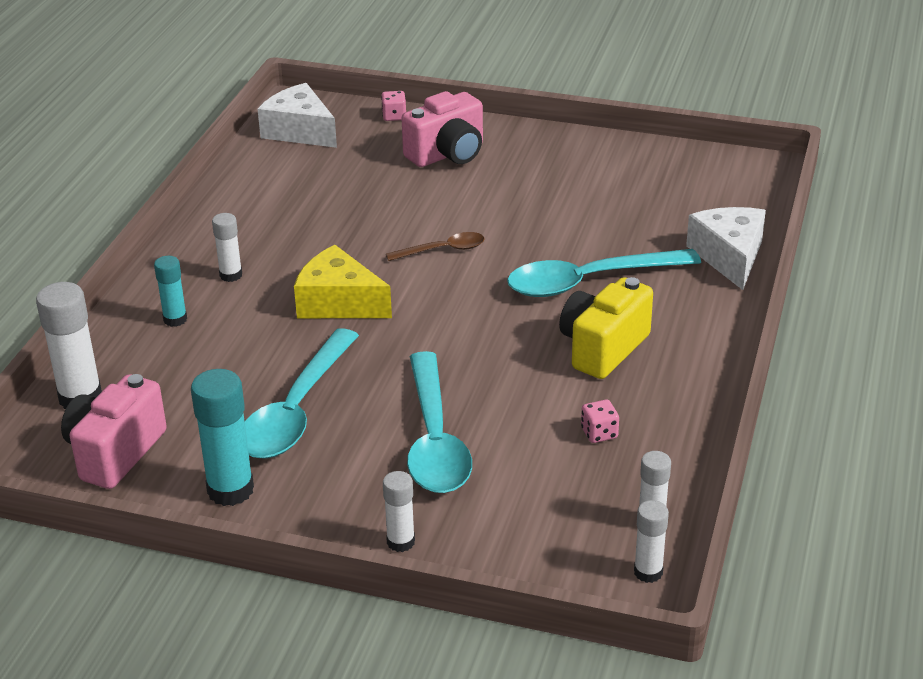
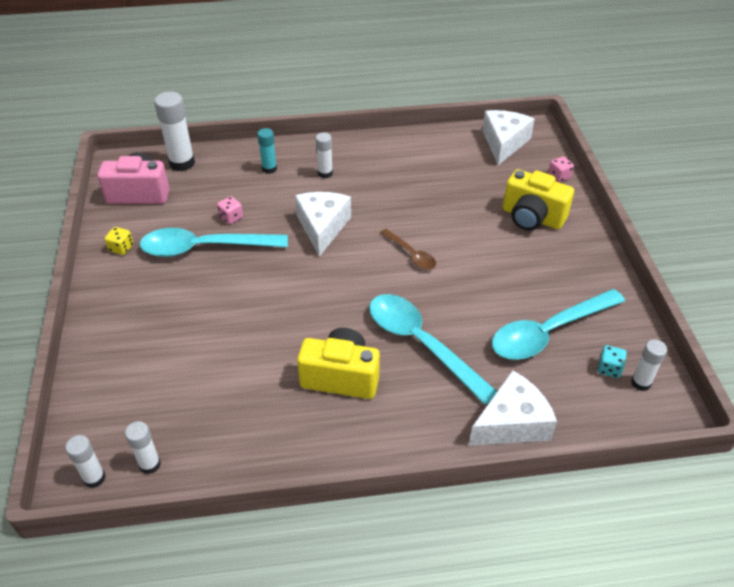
camera: 65 degrees right, 10 degrees up
turquoise glue stick [191,369,254,506] -> yellow dice [105,227,133,255]
yellow cheese [294,245,392,318] -> white cheese [295,192,351,257]
white glue stick [383,471,415,552] -> white glue stick moved to [631,339,667,391]
pink camera [401,91,483,167] -> yellow camera [503,169,574,231]
turquoise spoon [407,351,472,493] -> turquoise spoon moved to [492,289,625,360]
pink dice [581,400,619,443] -> pink dice moved to [217,196,243,224]
none -> turquoise dice [598,345,627,378]

